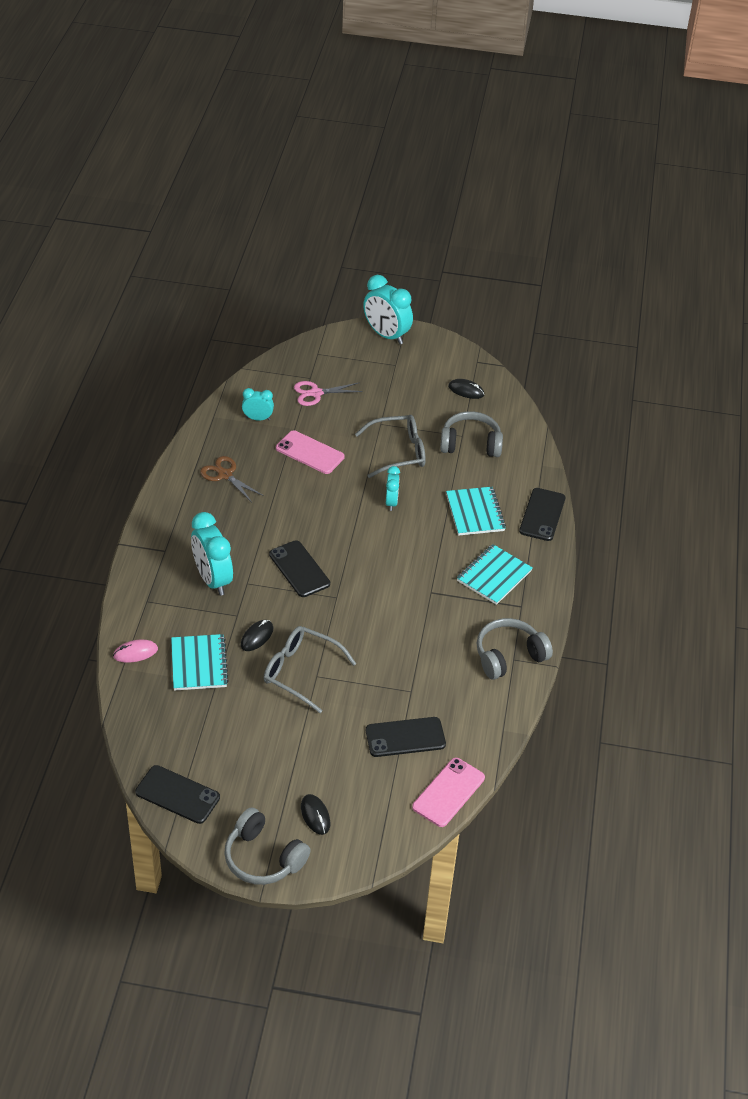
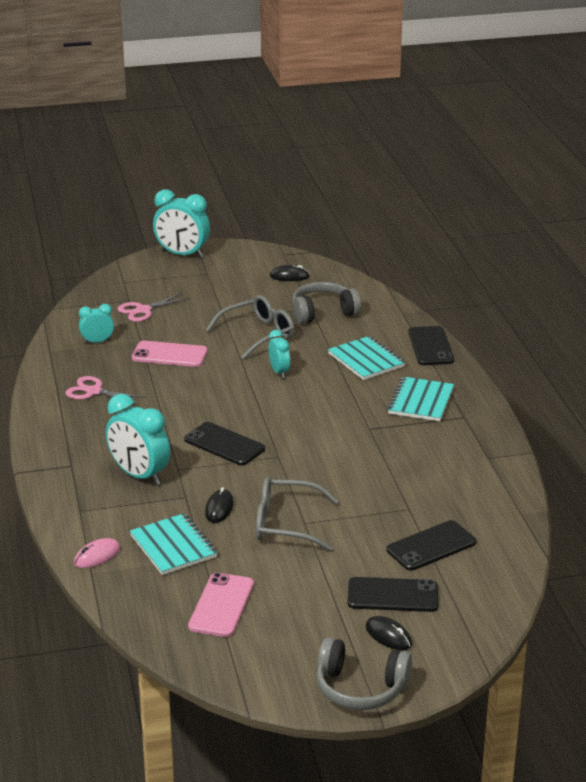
camera: 20 degrees left, 15 degrees down
black phone [135,765,220,824] -> black phone moved to [348,577,438,612]
brown scissors [200,456,264,501] -> pink scissors [66,376,146,405]
pink phone [412,758,485,827] -> pink phone moved to [188,573,254,637]
grey headphones [477,618,553,680] -> none

